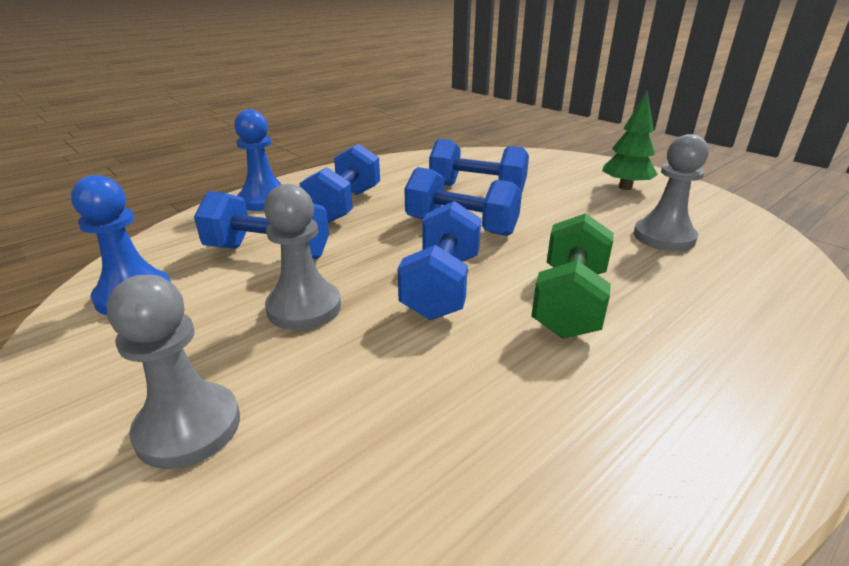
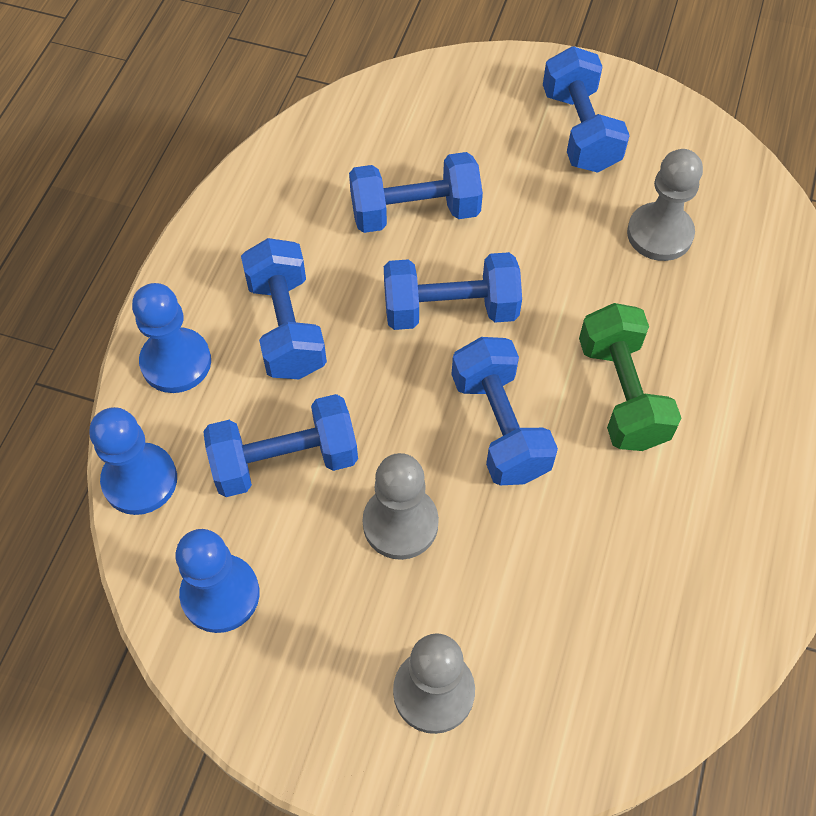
camera: 30 degrees left, 30 degrees up
green tree [602,91,658,190] -> blue dumbbell [543,46,630,173]
none -> blue pawn [89,407,177,515]

